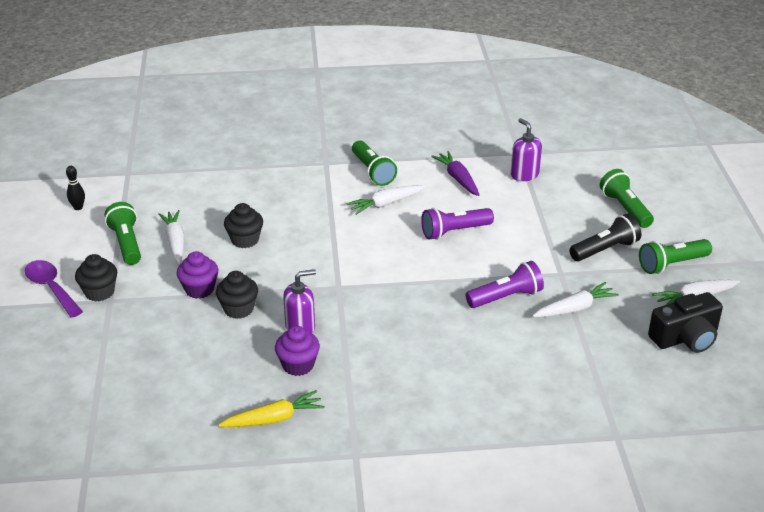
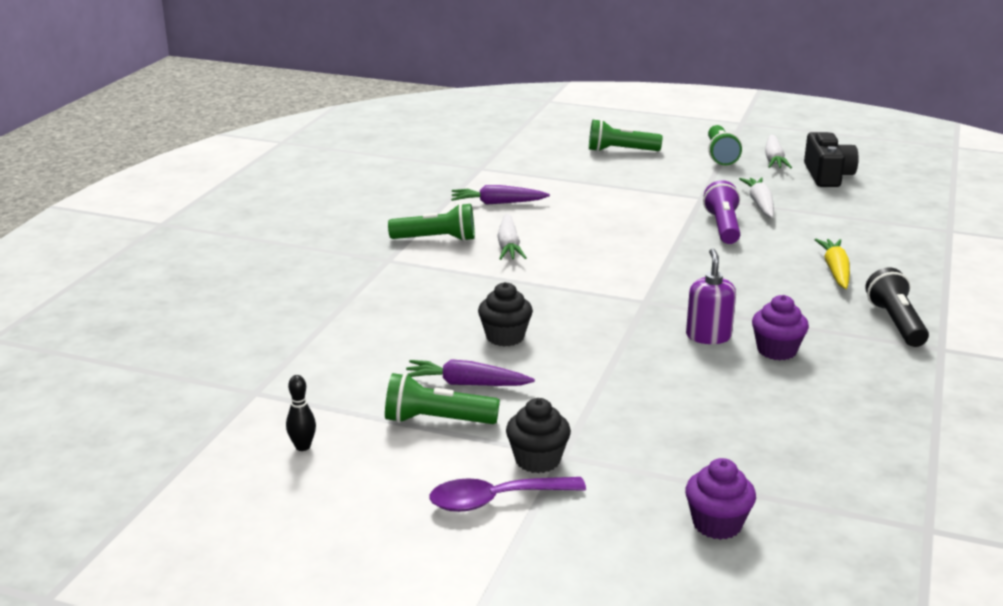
camera: 65 degrees left, 10 degrees down
white carrot [158,210,184,264] -> purple carrot [406,359,535,386]
purple cupcake [177,251,218,299] -> purple cupcake moved to [685,458,756,540]
black cupcake [216,271,258,319] -> none
yellow carrot [218,390,325,427] -> yellow carrot moved to [815,239,850,289]
purple flashlight [421,208,494,240] -> none
purple soap dispenser [511,118,542,181] -> none
black flashlight [569,214,641,261] -> black flashlight moved to [865,267,929,347]

